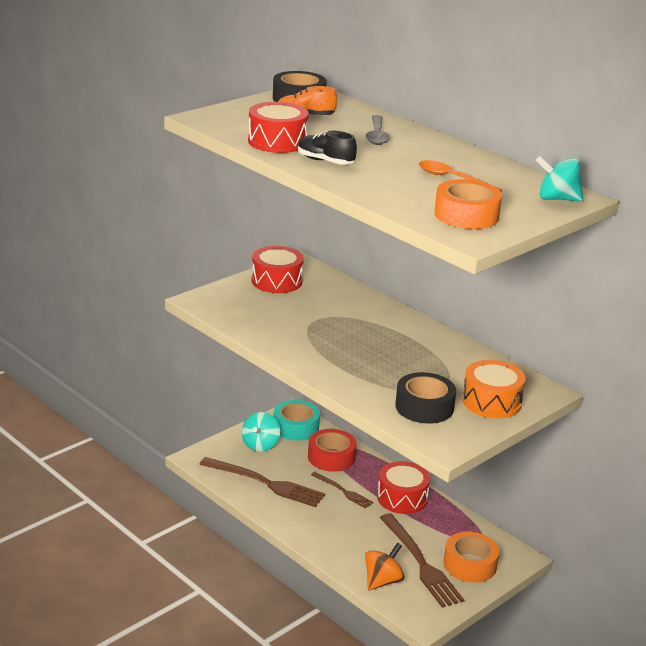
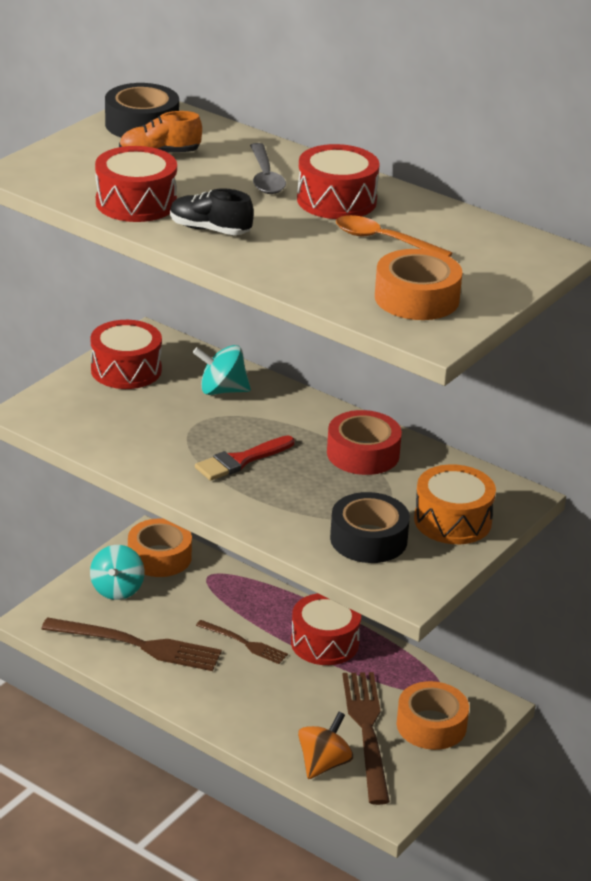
camera: 10 degrees left, 5 degrees up
turquoise tape [274,400,320,441] -> orange tape [128,518,192,577]
red tape [308,429,357,472] -> red tape moved to [327,410,402,475]
brown fork [379,514,464,608] -> brown fork turned 150 degrees counterclockwise [342,672,390,805]
turquoise spinning top [535,156,583,202] -> turquoise spinning top moved to [193,345,251,395]
none -> red brush [195,435,295,481]
none -> red drum [297,144,380,219]

